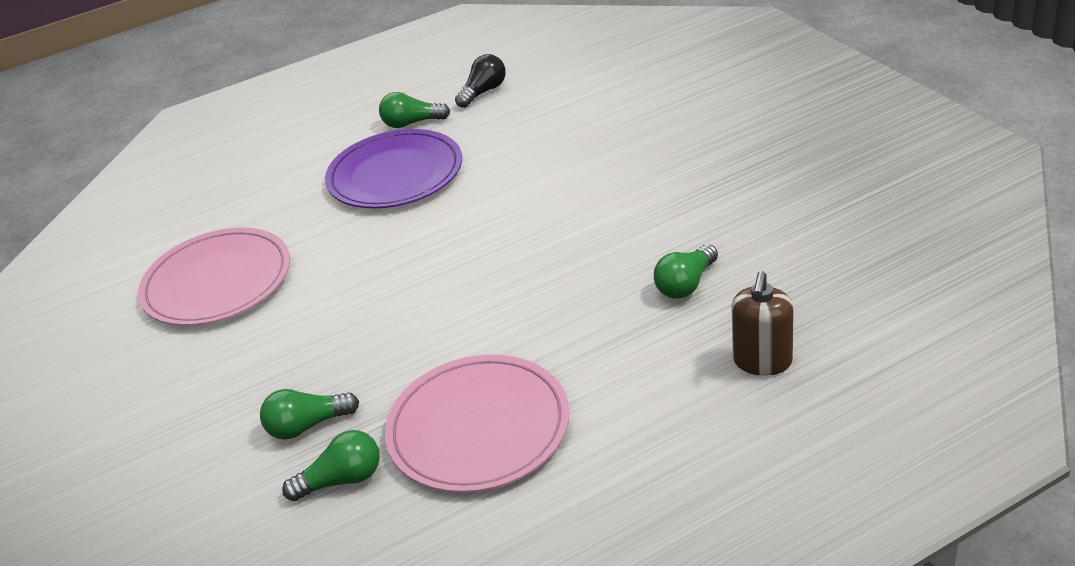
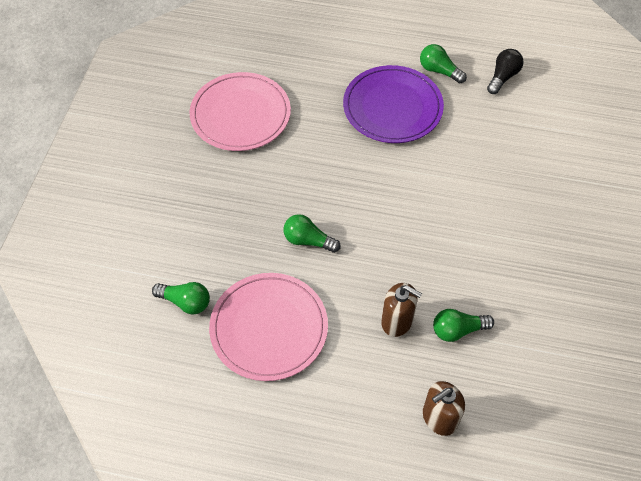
camera: 35 degrees right, 20 degrees up
green light bulb [260,389,359,440] -> green light bulb moved to [284,214,341,253]
black light bulb [455,54,506,108] -> black light bulb turned 45 degrees counterclockwise [487,49,524,94]
none -> brown soap dispenser [381,283,422,337]

